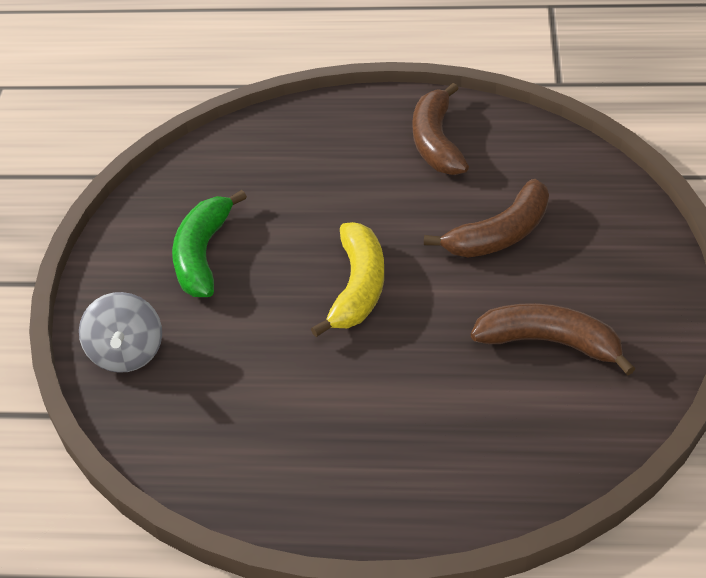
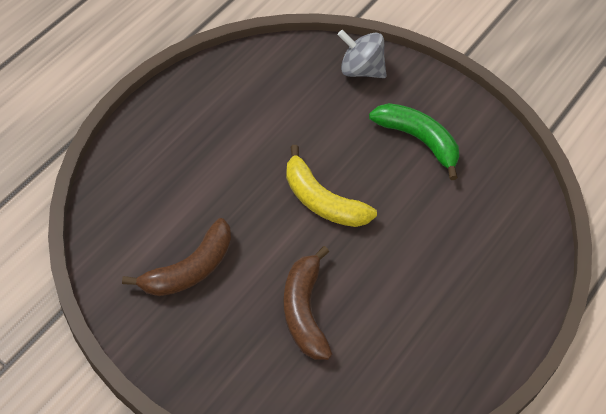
camera: 115 degrees right, 10 degrees up
brown banana [413,83,469,175] -> none

